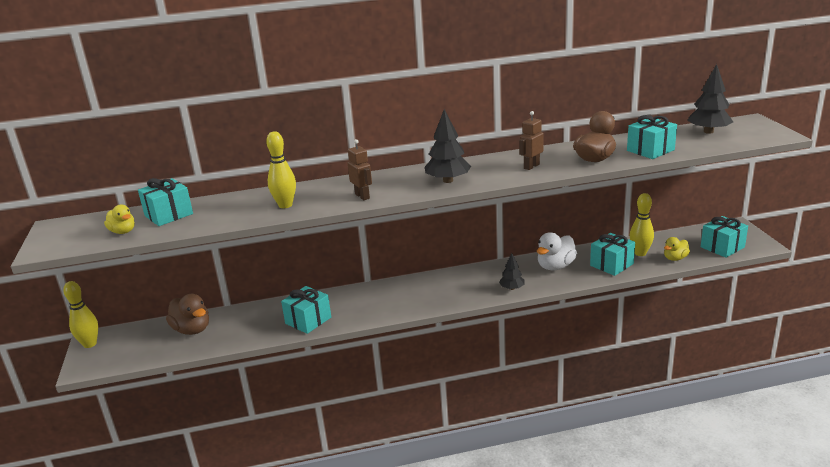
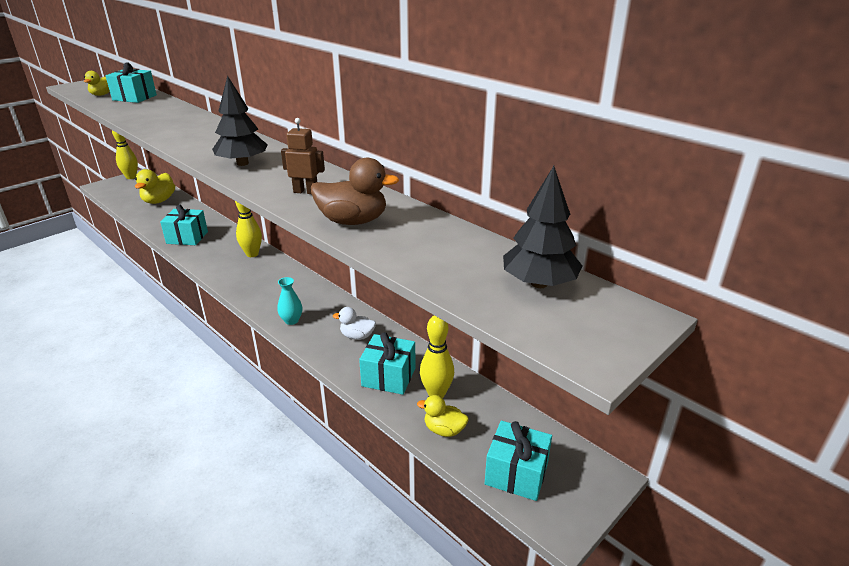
camera: 55 degrees right, 5 degrees up
brown duck [166,294,209,335] -> yellow duck [135,169,175,204]
yellow bowling pin [266,131,296,208] -> yellow bowling pin moved to [235,201,262,257]
brown robot [348,139,372,200] -> none
black tree [499,253,525,290] -> turquoise vase [277,277,302,325]
white duck [537,232,577,270] -> white duck [333,307,376,340], size x0.62
turquoise gift [627,115,677,159] -> none

